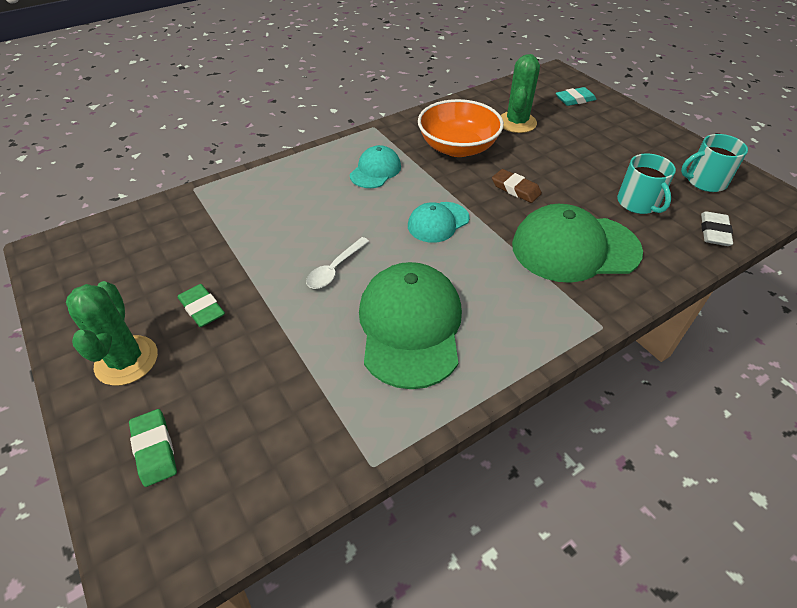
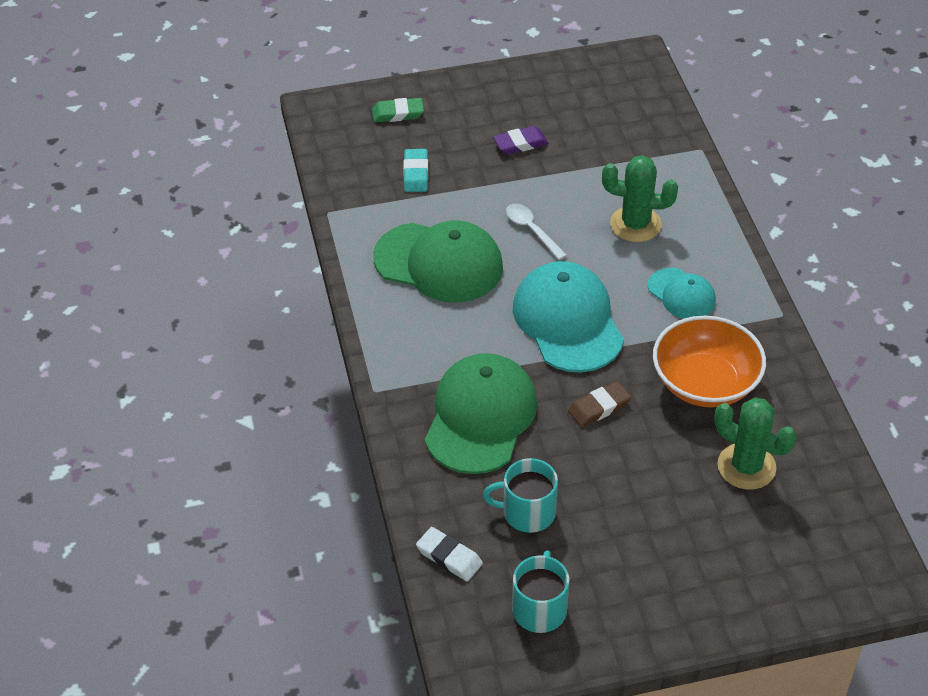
camera: 110 degrees right, 0 degrees up
green cactus [66,281,158,386] -> green cactus moved to [602,155,678,242]
green eraser [178,284,225,327] -> purple eraser [493,126,548,154]
turquoise cap [408,202,469,243] -> turquoise cap [513,261,624,372], size x1.83
turquoise eraser [556,87,596,106] -> turquoise eraser moved to [403,149,428,192]

